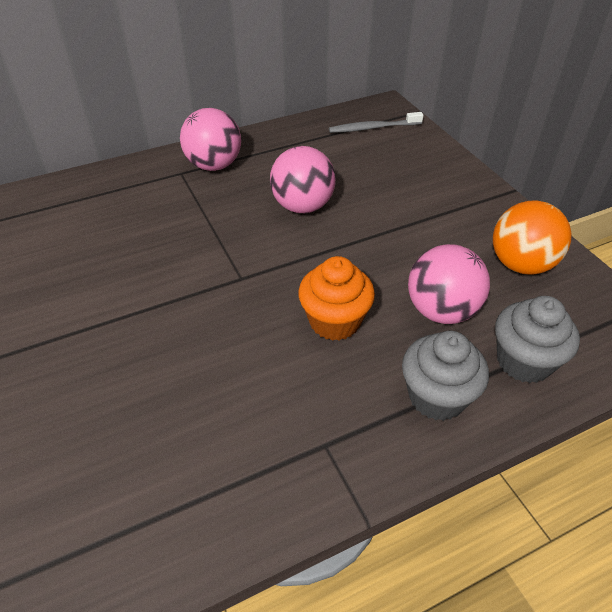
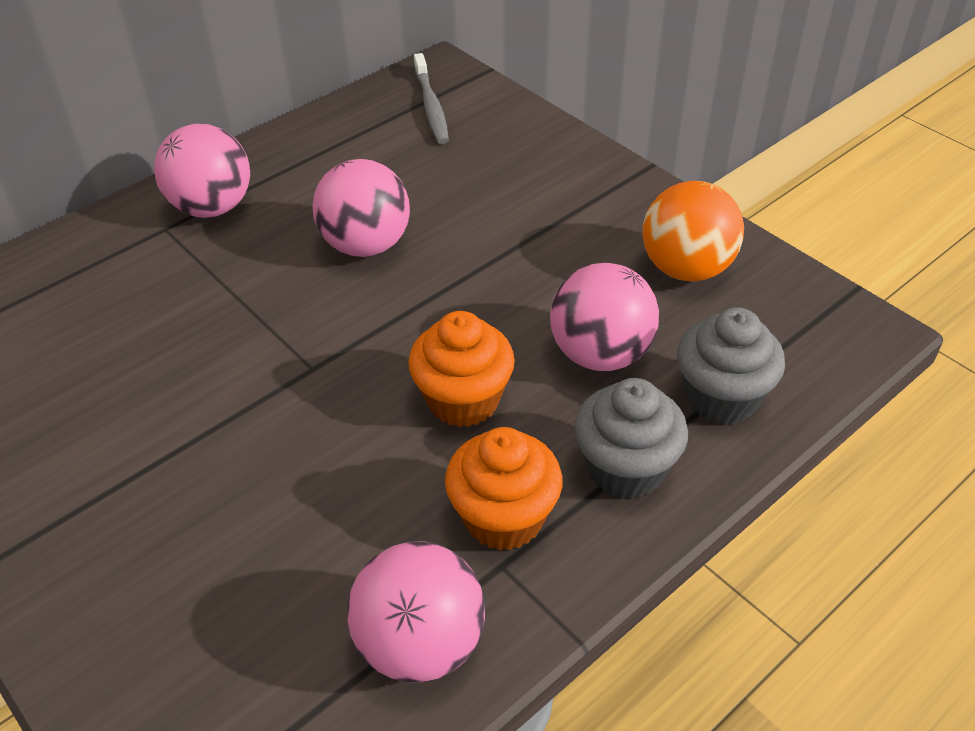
camera: 15 degrees left, 0 degrees up
grey toothbrush [329,112,424,133] -> grey toothbrush turned 75 degrees counterclockwise [414,53,449,144]
none -> pink ball [347,541,485,683]
none -> orange cupcake [445,427,562,550]

